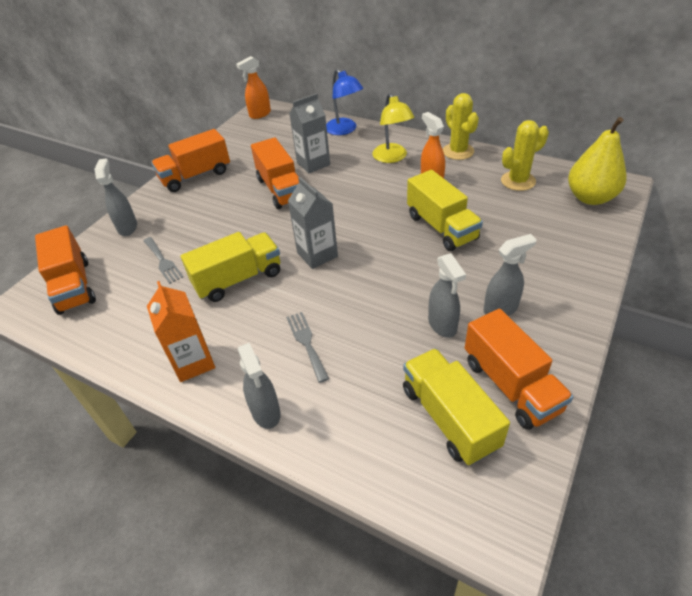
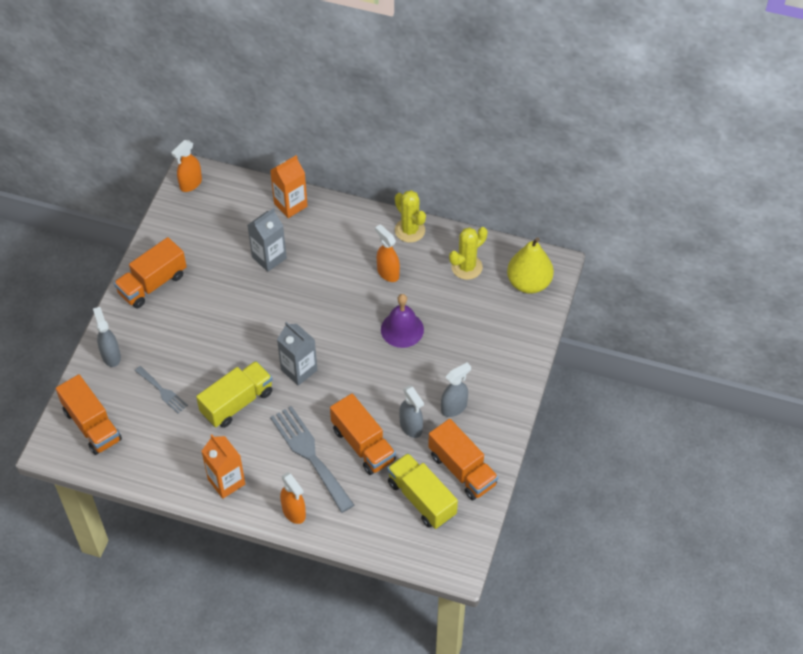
camera: 15 degrees left, 10 degrees up
grey spray bottle [238,343,281,429] -> orange spray bottle [280,472,306,524]
orange truck [251,137,299,209] -> orange truck moved to [330,394,396,475]
grey fork [286,312,329,383] -> grey fork [270,406,354,513], size x1.86
blue lamp [326,69,363,135] -> orange carton [270,155,308,218]
yellow lamp [372,93,415,163] -> none
yellow truck [407,170,483,251] -> purple bell [381,294,424,348]

